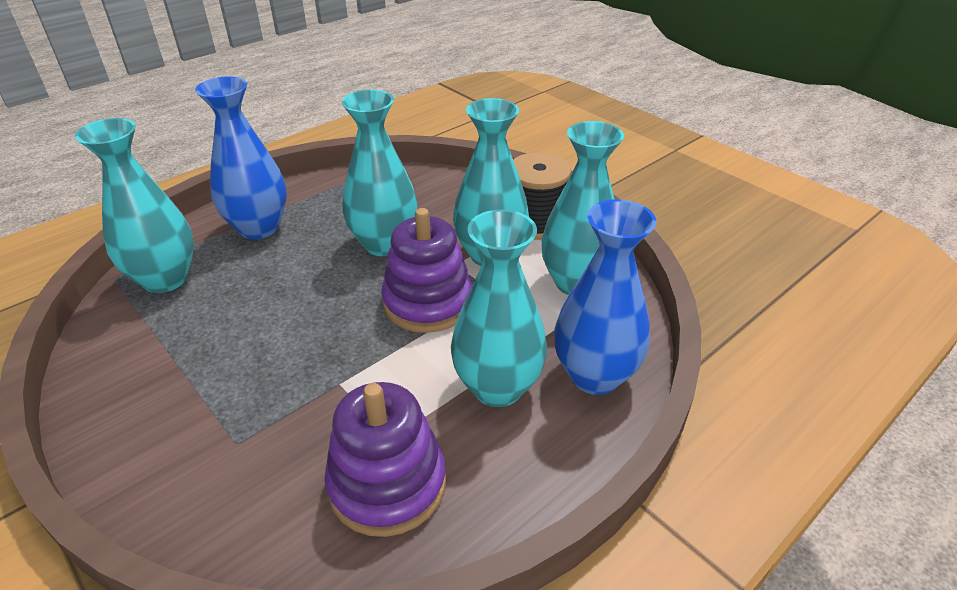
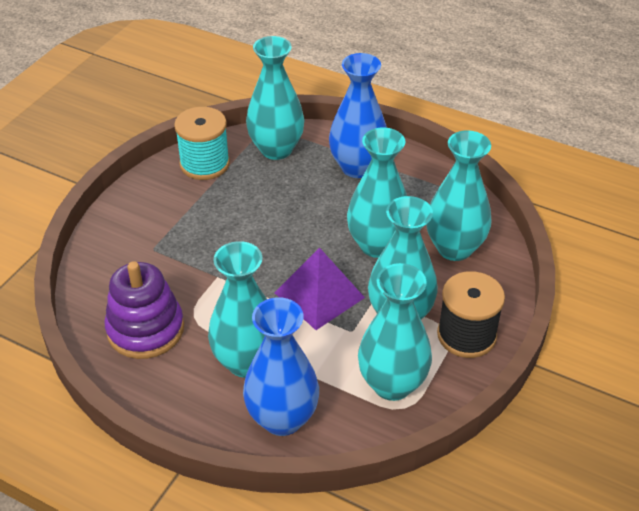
camera: 70 degrees right, 5 degrees up
purple stacking toy [381,208,472,333] -> purple pyramid [274,247,365,330]
none -> turquoise spool [174,107,230,180]
none -> turquoise vase [426,130,492,261]

